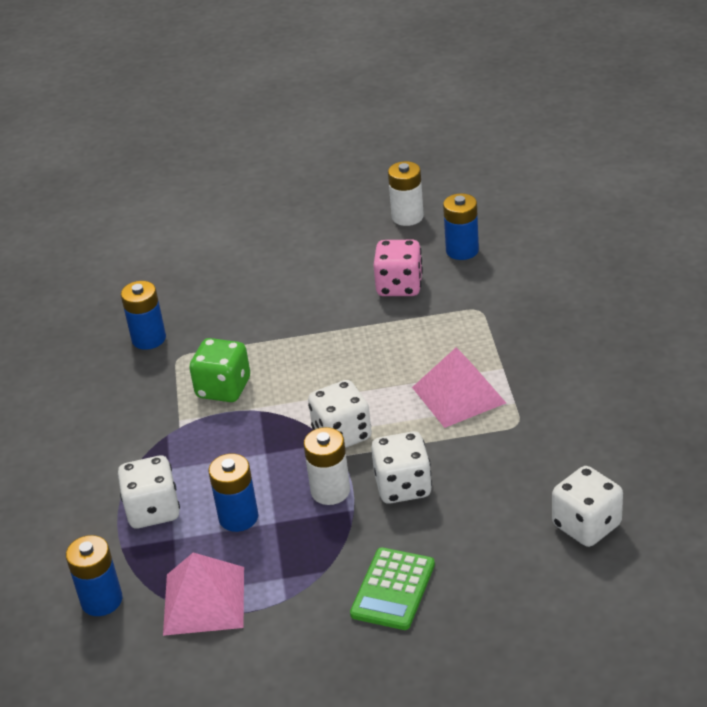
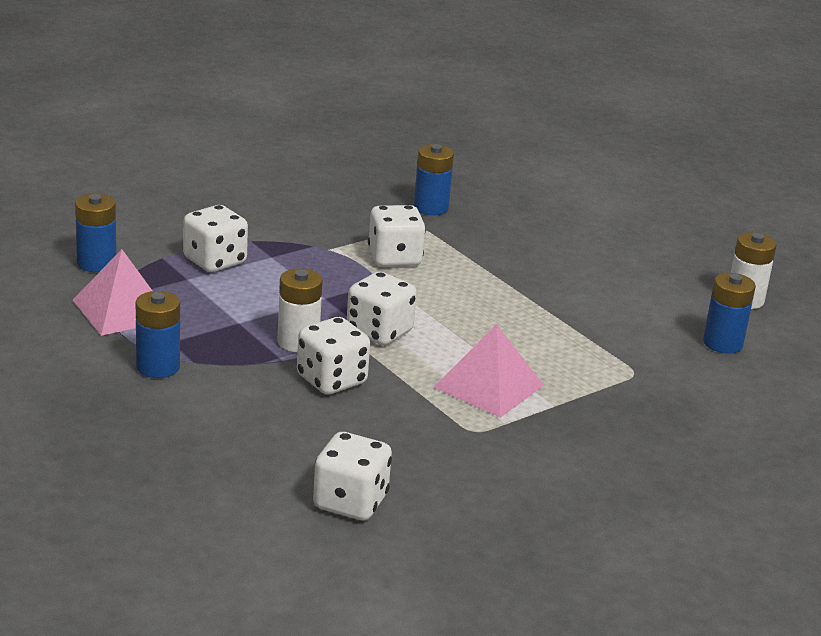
camera: 55 degrees right, 10 degrees down
green dice [189,338,250,402] -> white dice [368,205,426,267]
blue battery [208,454,258,532] -> blue battery moved to [136,291,180,378]
green calculator [350,547,435,630] -> none
pink dice [373,240,423,296] -> none

